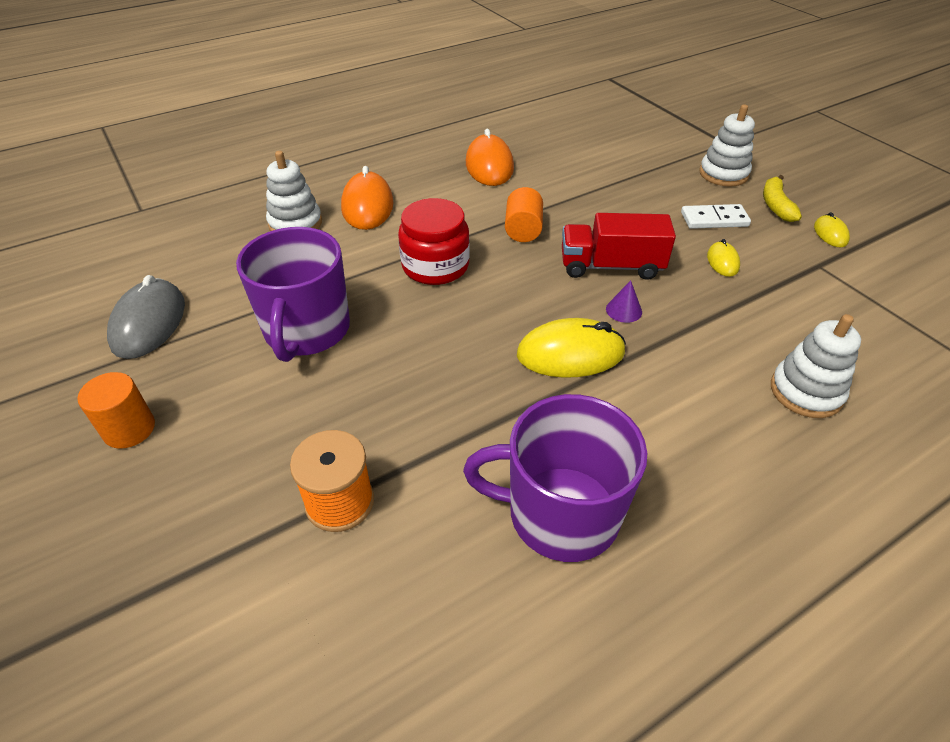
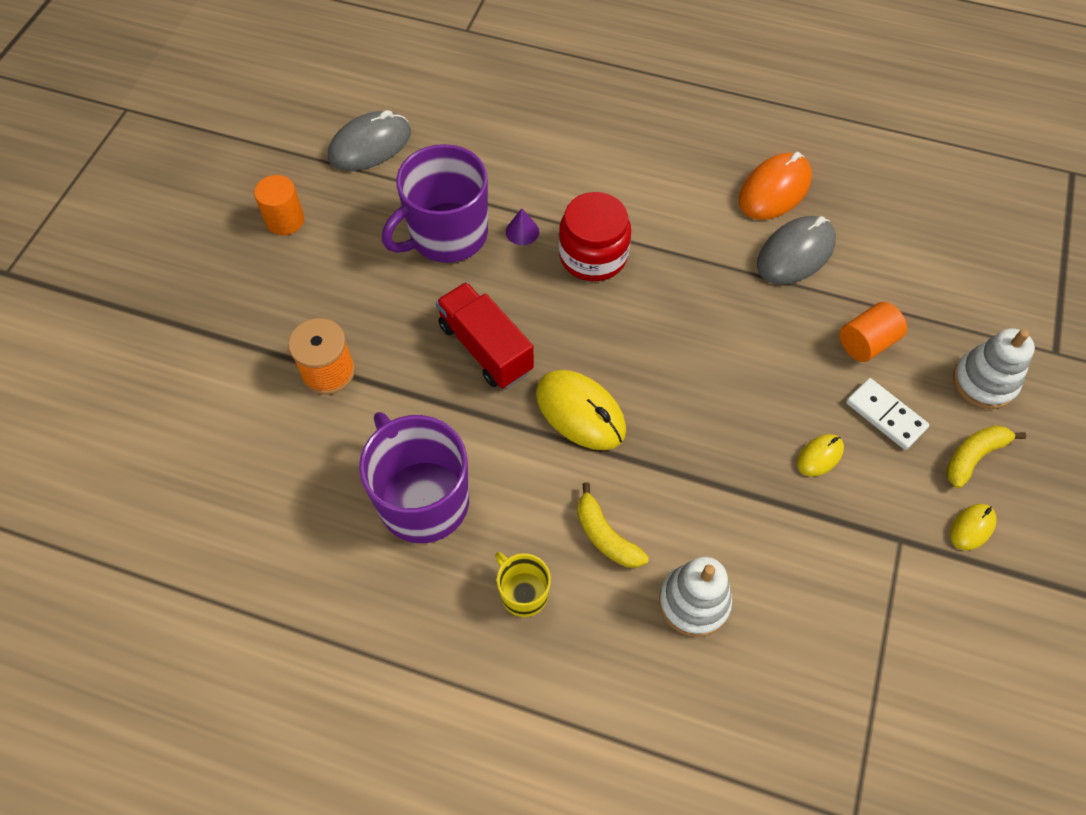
camera: 50 degrees right, 15 degrees up
white stacking toy [266,151,322,231] -> none
orange mouse [341,166,393,230] -> none
orange cylinder [505,187,543,242] -> orange cylinder moved to [839,302,907,362]
red truck [562,213,676,280] -> red truck moved to [436,282,534,389]
purple cone [606,280,642,323] -> purple cone moved to [506,208,539,245]
none -> yellow mug [495,552,551,617]
none -> yellow banana [577,482,649,568]
none -> grey mouse [757,216,836,285]

